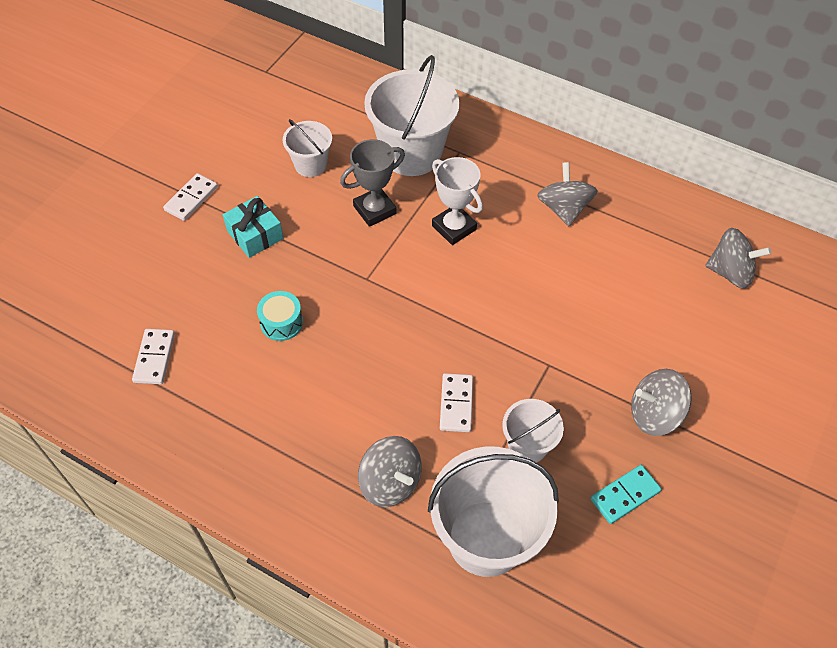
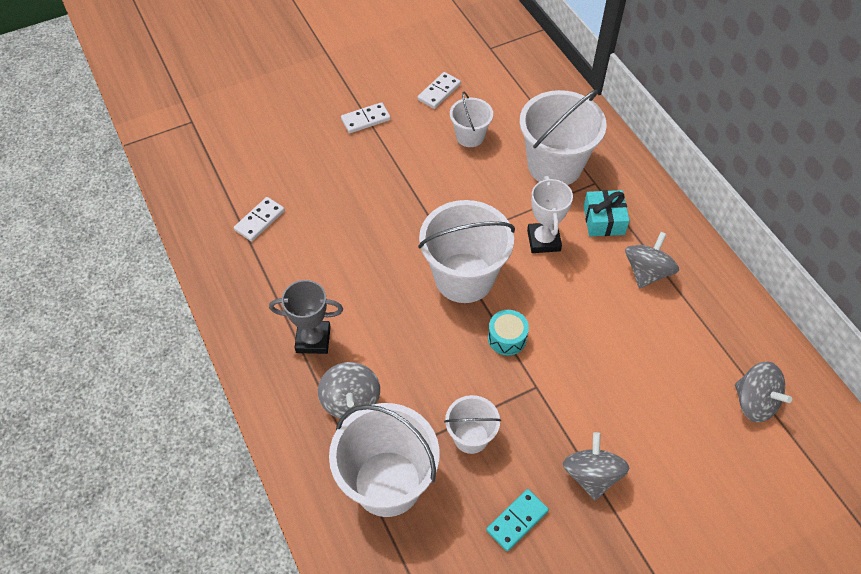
camera: 35 degrees right, 0 degrees up
turquoise gift [223,196,283,258] -> turquoise gift moved to [584,190,630,236]
turquoise drum [257,291,303,341] -> turquoise drum moved to [488,310,529,356]
grey trophy [340,139,405,227] -> grey trophy moved to [269,280,343,354]
white domino [440,373,473,432] -> white domino moved to [418,72,461,109]
turquoise domino [591,465,662,524] -> turquoise domino turned 45 degrees counterclockwise [486,489,549,551]
grey spinning top [631,369,692,436] -> grey spinning top turned 60 degrees clockwise [563,432,629,500]
none -> white bucket [418,200,515,303]

